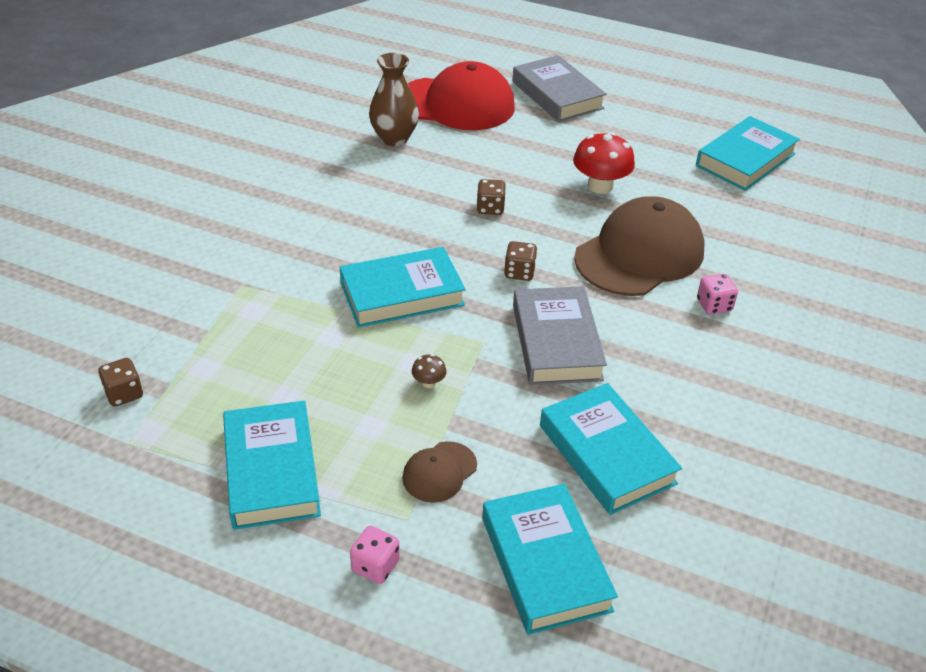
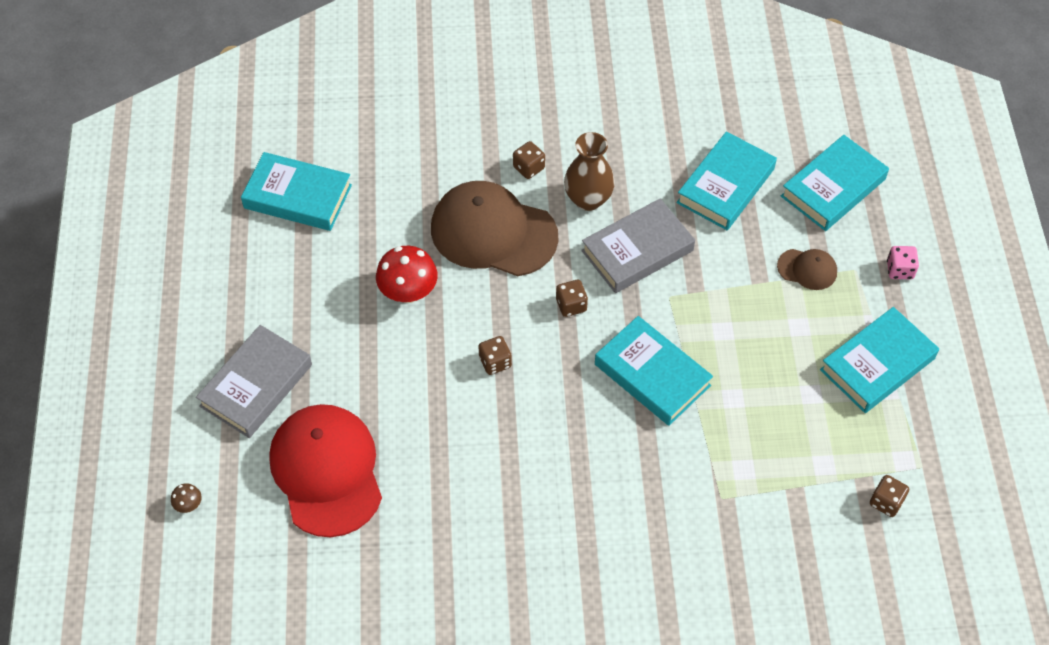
camera: 115 degrees left, 15 degrees up
brown vase [369,53,419,146] -> brown vase moved to [564,132,615,211]
brown mushroom [412,354,447,388] -> brown mushroom moved to [171,483,202,513]
pink dice [697,274,738,315] -> brown dice [513,141,545,179]

